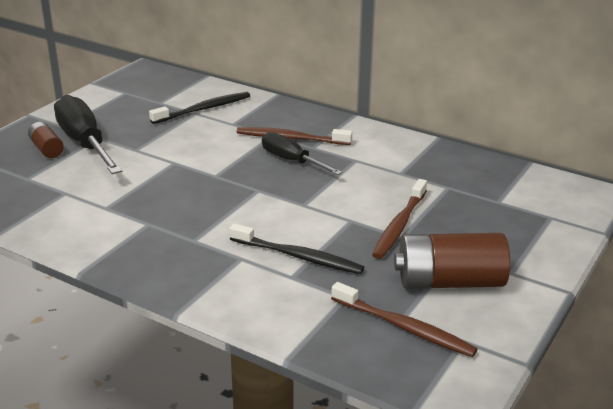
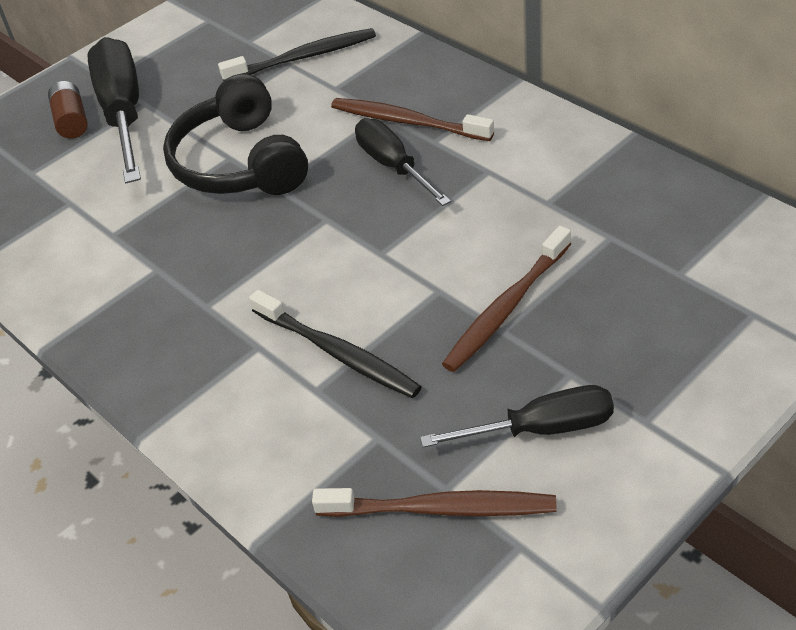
camera: 20 degrees right, 15 degrees up
brown toothbrush [331,282,478,357] -> brown toothbrush turned 45 degrees counterclockwise [312,488,556,517]
brown battery [394,233,510,289] -> black screwdriver [420,385,614,447]
none -> black headphones [163,74,308,195]

